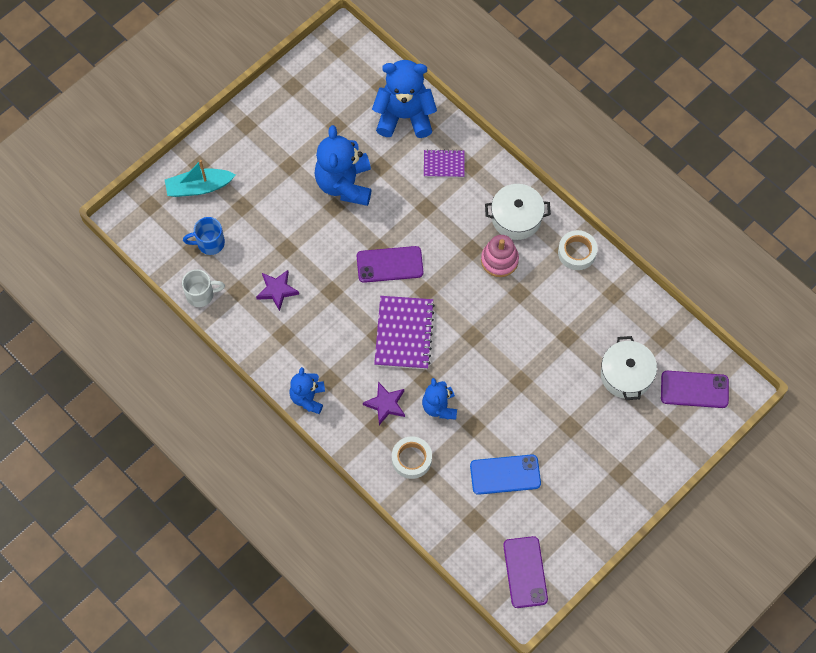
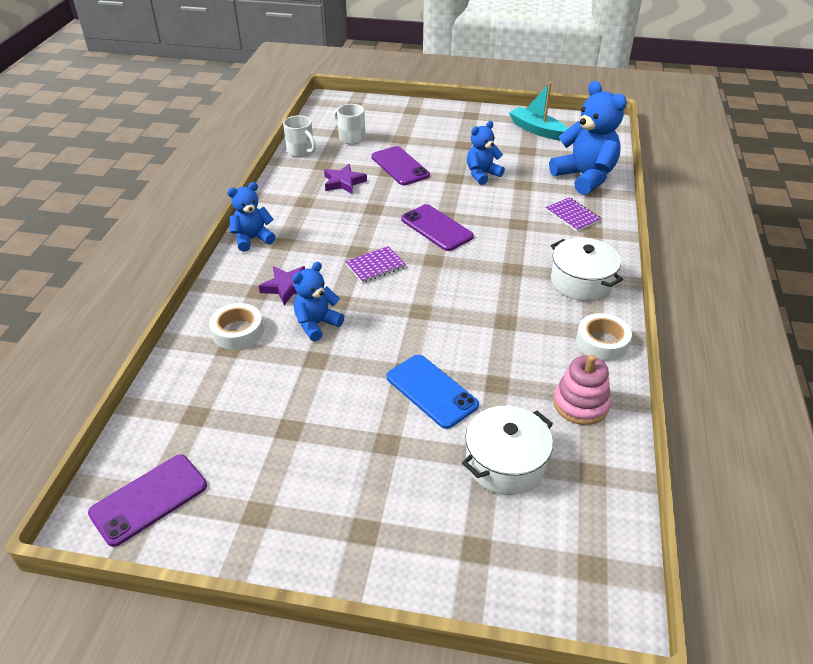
camera: 55 degrees right, 25 degrees down
turquoise boat [165,160,236,197] -> turquoise boat moved to [509,82,568,141]
blue mug [183,217,225,255] -> white mug [334,104,365,144]
blue teddy bear [314,125,372,206] -> blue teddy bear [467,121,505,185], size x0.58
purple notebook [374,296,435,369] -> purple notebook [345,246,406,283], size x0.57
blue phone [470,454,541,495] -> blue phone moved to [386,355,479,429]
pink stacking toy [481,235,519,277] -> pink stacking toy moved to [553,355,611,425]
purple phone [661,371,729,408] -> purple phone moved to [371,146,430,185]

